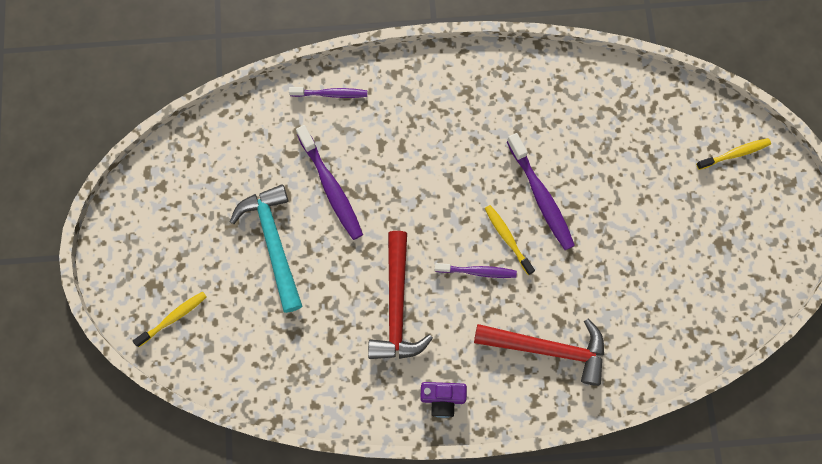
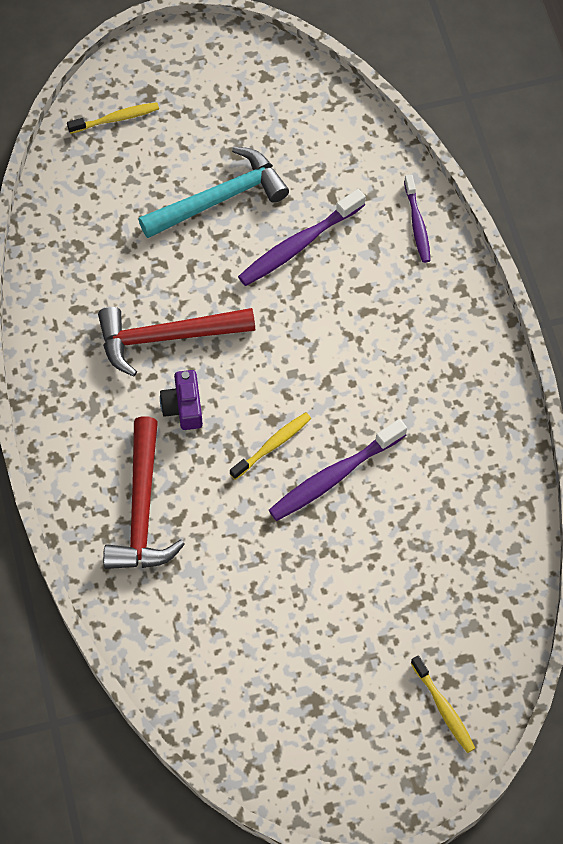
camera: 80 degrees right, 10 degrees down
yellow toothbrush [133,291,207,347] -> yellow toothbrush turned 60 degrees counterclockwise [67,102,159,134]
purple camera [420,382,467,418] -> purple camera moved to [160,370,203,430]
purple toothbrush [435,263,517,278] -> none

